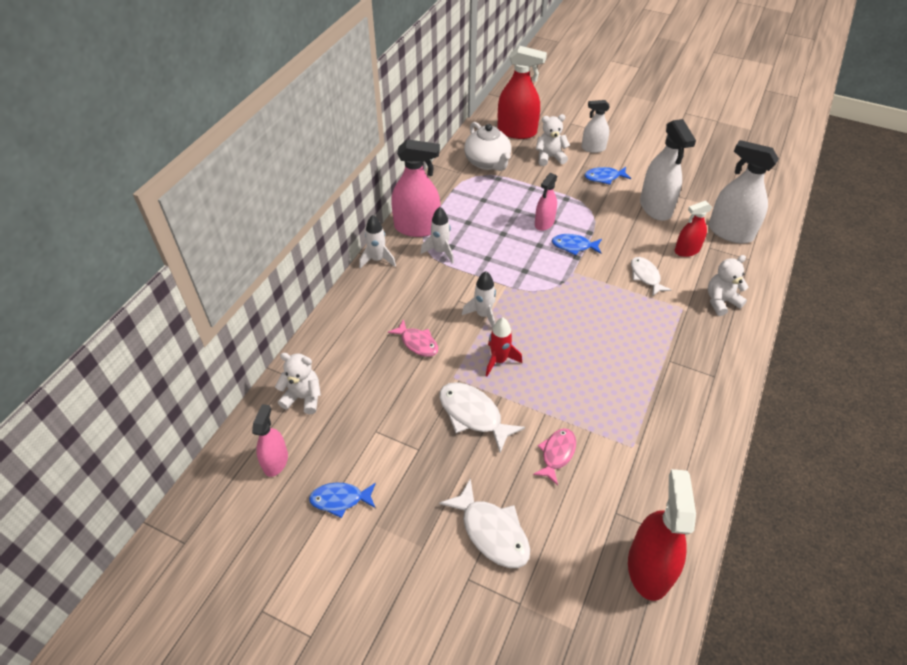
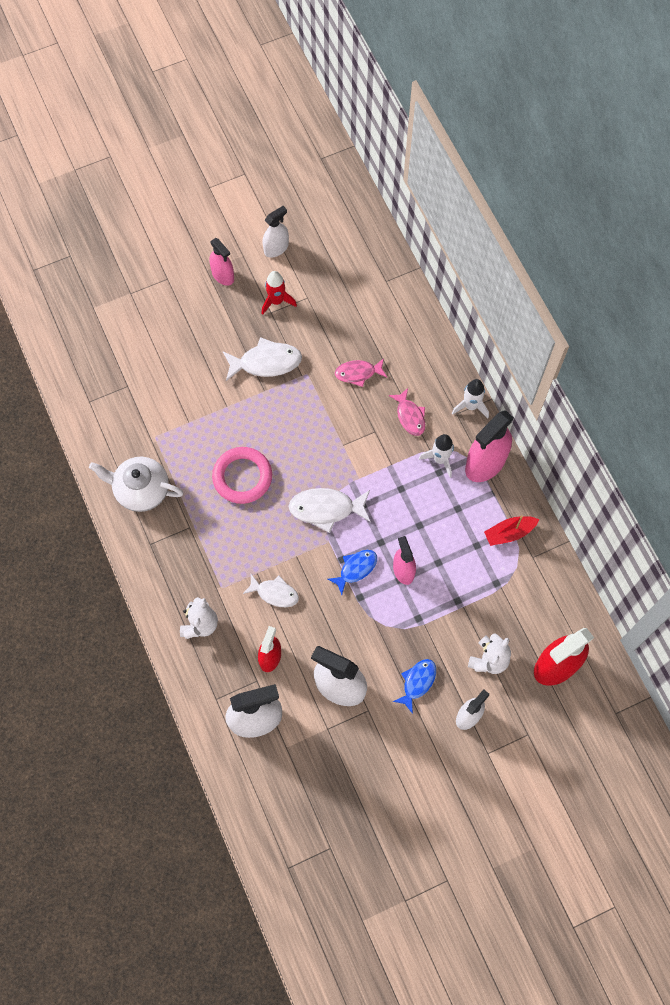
camera: 130 degrees right, 20 degrees up
pink spray bottle [252,404,288,477] -> pink spray bottle moved to [209,238,234,286]
white teddy bear [275,353,321,414] -> none
blue fish [309,482,376,518] -> white spray bottle [262,206,289,258]
white fish [439,478,530,568] -> white fish moved to [288,488,371,533]
white rocket [462,271,496,328] -> none
white teapot [464,122,511,171] -> white teapot moved to [89,457,183,512]
red rocket [486,318,522,376] -> red rocket moved to [262,271,297,315]
pink fish [533,428,576,485] -> pink fish moved to [389,388,425,436]
red spray bottle [628,469,696,601] -> none
none -> pink ring [212,447,272,504]
none -> red boat [484,515,539,546]

